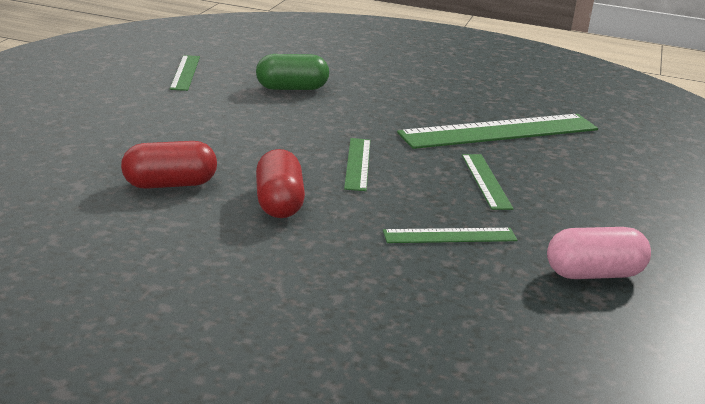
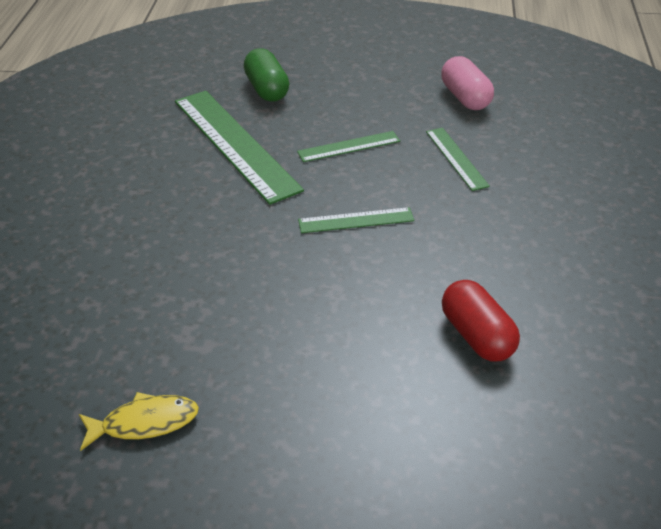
camera: 100 degrees left, 15 degrees up
green ruler [170,55,200,91] -> yellow fish [79,392,199,451]
green capsule [256,54,329,90] -> green capsule moved to [244,49,289,102]
red capsule [256,149,305,218] -> none

